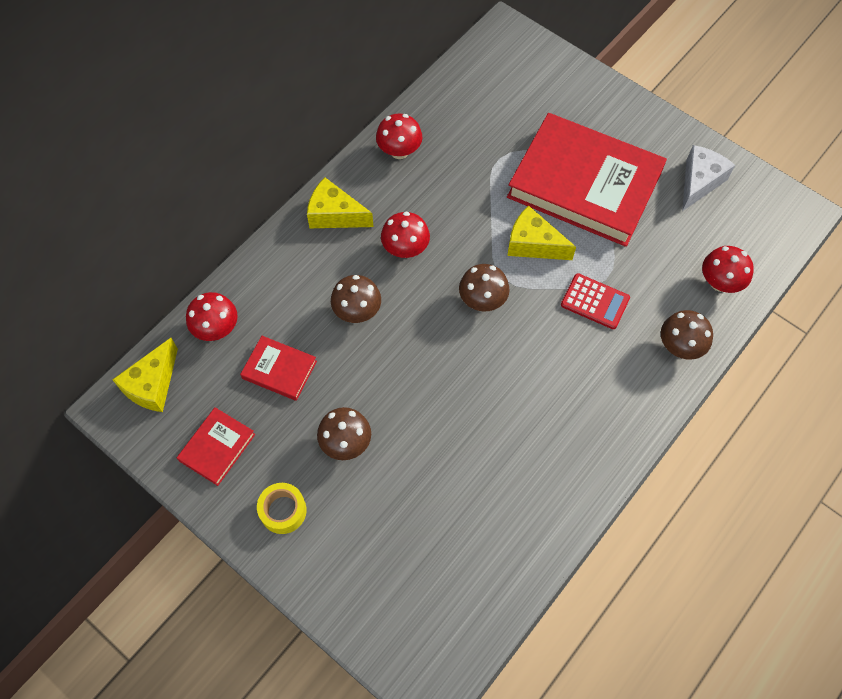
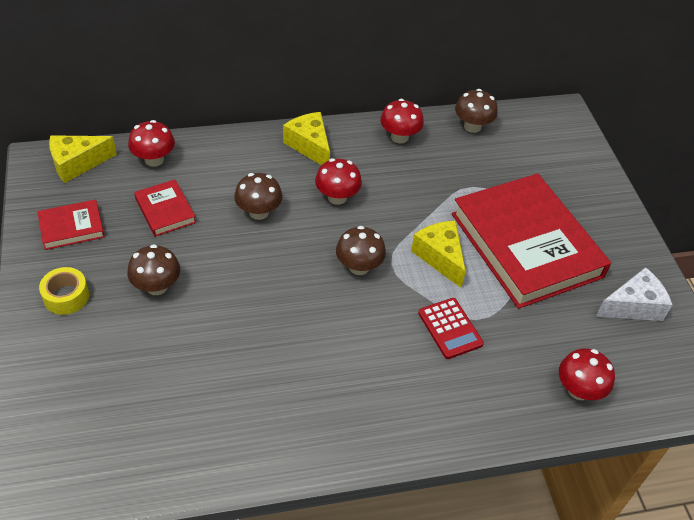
camera: 35 degrees right, 15 degrees down
brown mushroom [661,310,713,360] -> brown mushroom moved to [455,89,498,133]

